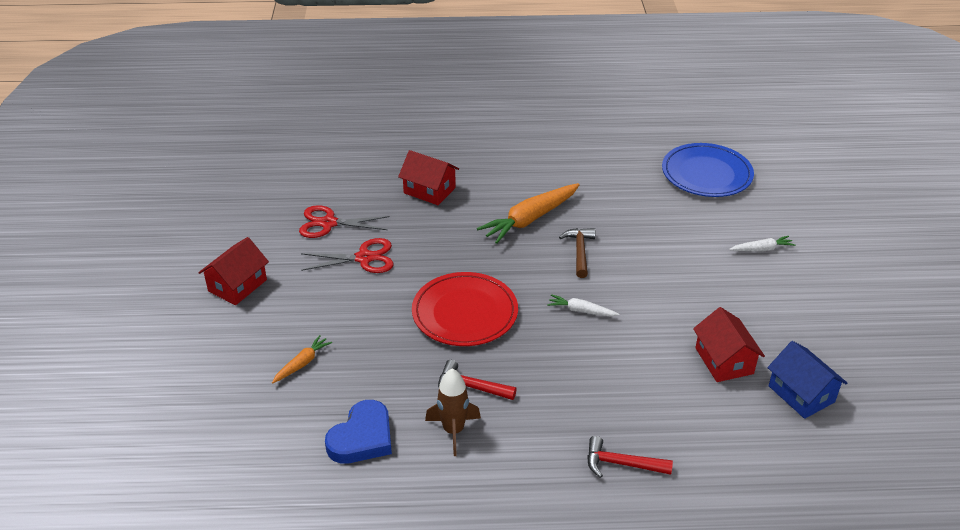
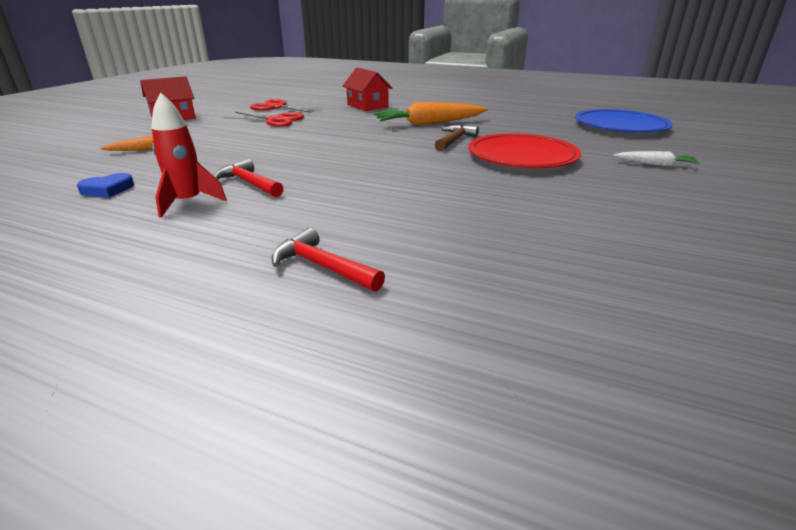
camera: 25 degrees right, 10 degrees down
blue heart [325,400,392,464] -> blue heart [77,173,134,198], size x0.58
red plate [412,272,518,346] -> red plate moved to [468,133,581,168]
brown rocket [425,369,481,456] -> red rocket [151,93,227,218]
white carrot [547,294,619,316] -> none
red house [693,307,765,382] -> none
blue house [767,341,848,419] -> none

